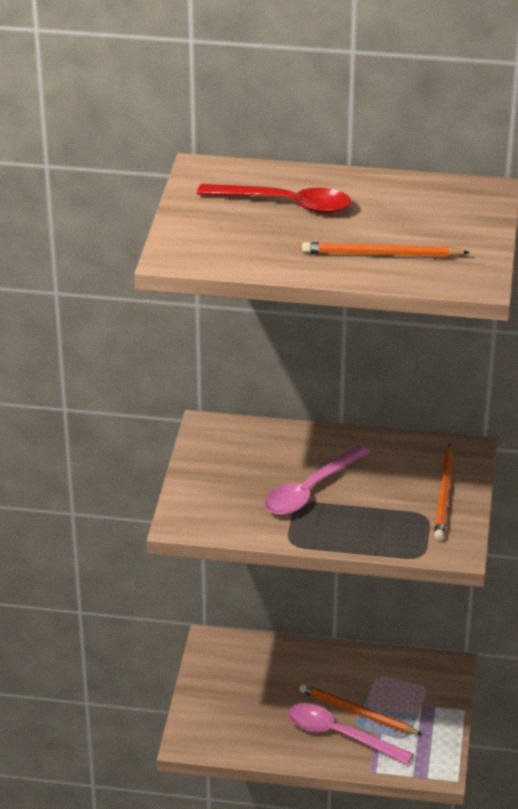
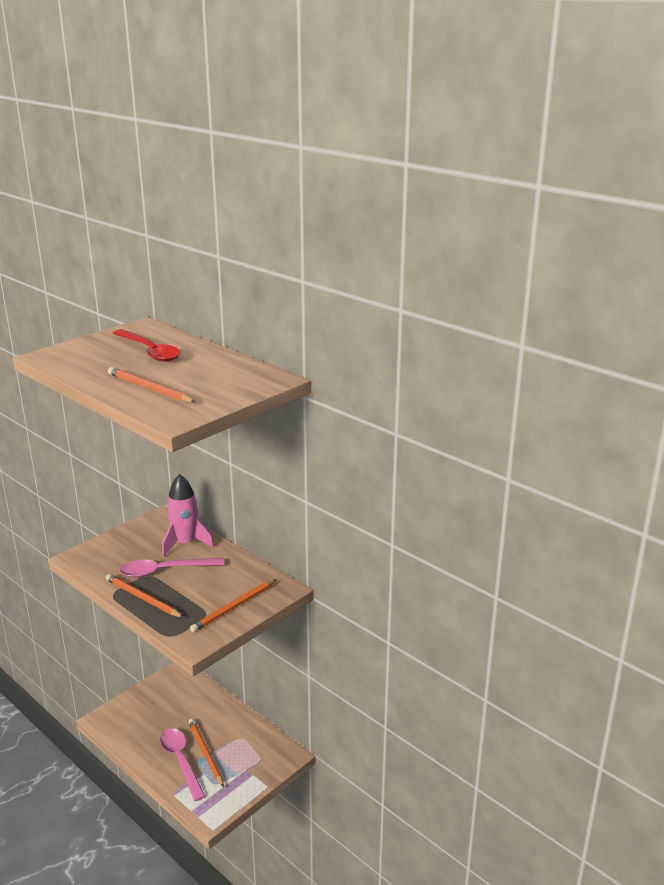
camera: 35 degrees right, 10 degrees down
none -> orange pencil [105,574,184,618]
none -> pink rocket [162,474,214,557]

